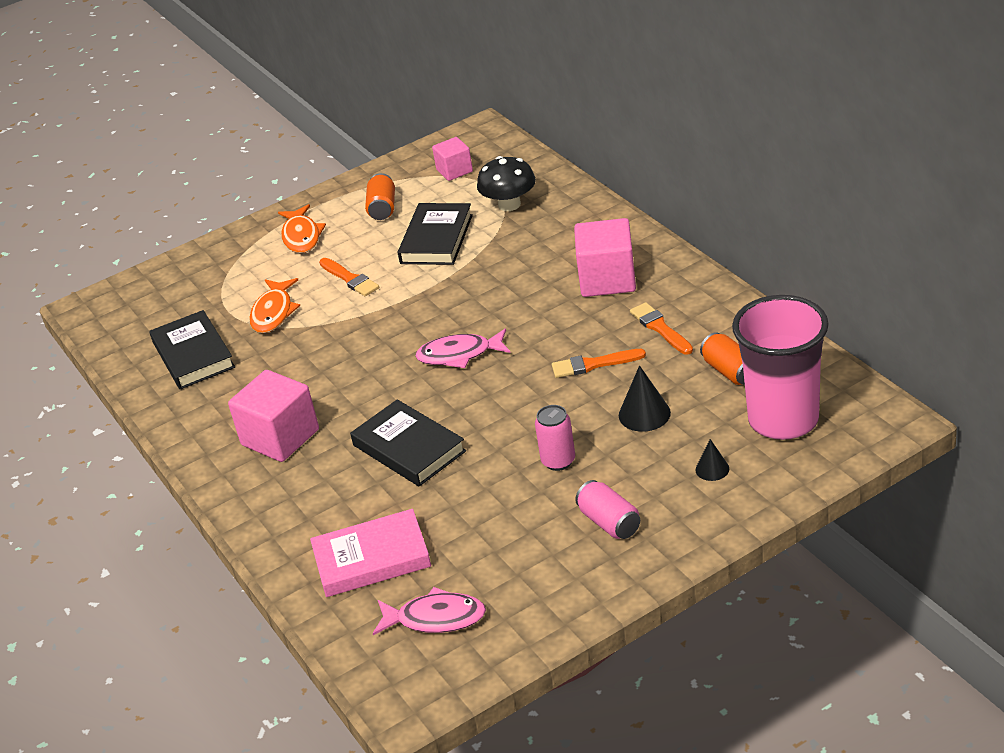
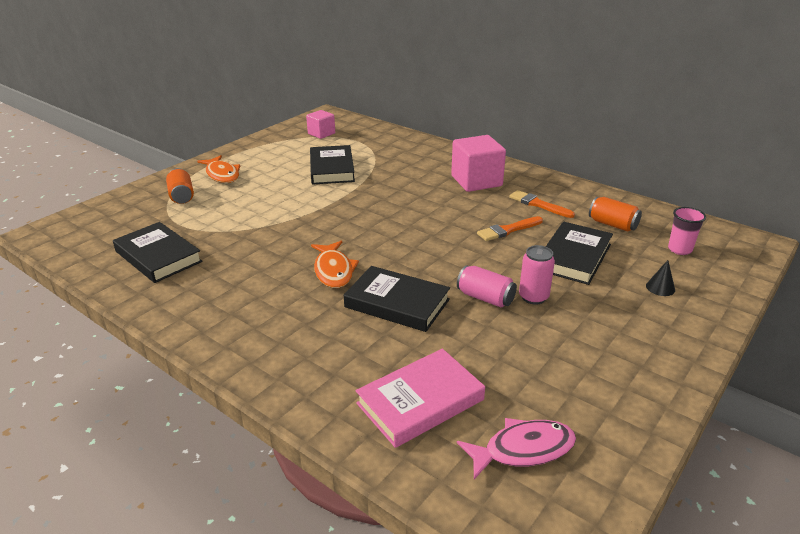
camera: 25 degrees left, 5 degrees down
pink cube [228,370,319,462] -> none
orange fish [249,278,300,333] -> orange fish moved to [311,241,359,288]
orange brush [319,258,379,296] -> none
orange can [365,173,395,220] -> orange can moved to [166,168,194,204]
pink fish [415,329,511,368] -> none
black mushroom [477,156,536,211] -> none
pink can [575,480,640,539] -> pink can moved to [457,265,517,307]
black cone [619,365,671,432] -> black book [546,222,613,285]
pink cup [732,295,829,440] -> pink cup [668,207,706,255], size x0.43

